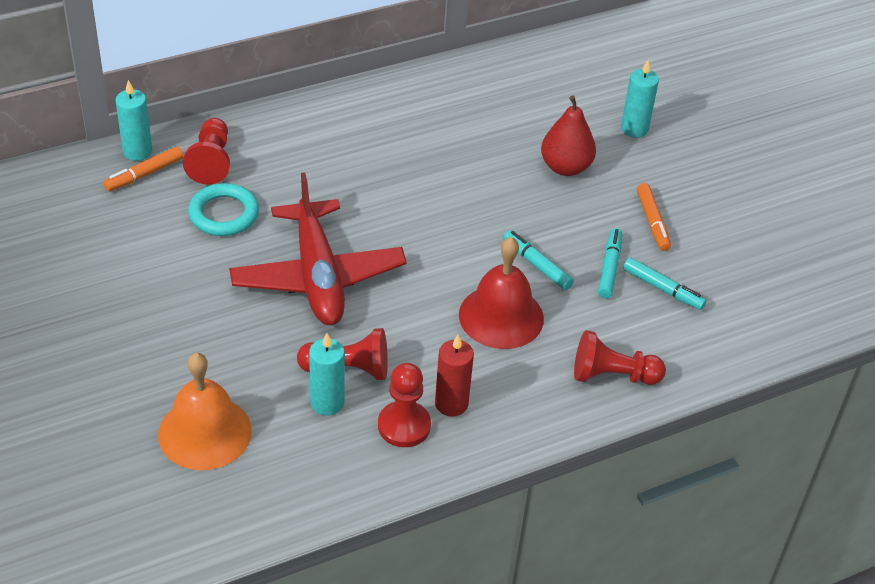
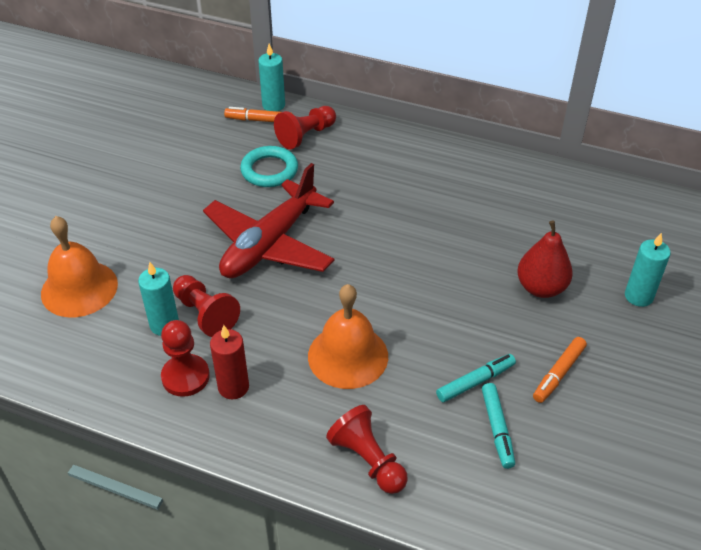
camera: 50 degrees right, 0 degrees up
red bell [459,237,544,349] -> orange bell [308,284,388,389]
turquoise marker [503,230,574,290] -> none

